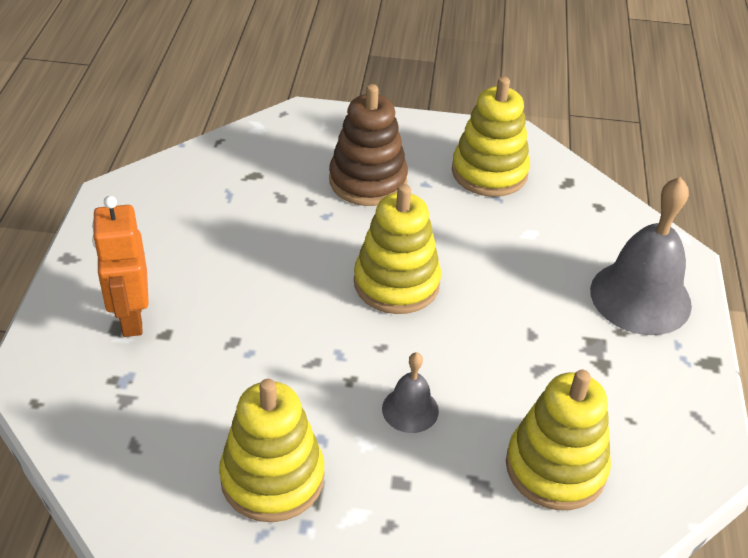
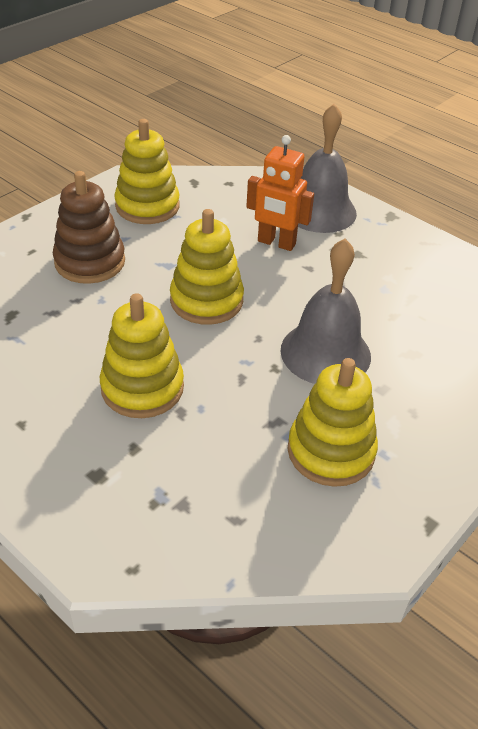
camera: 55 degrees left, 0 degrees up
orange robot [92,196,149,337] -> orange robot moved to [246,135,314,251]
grey bell [382,352,439,433] -> grey bell [281,238,371,384], size x1.98
yellow stacking toy [506,370,611,510] -> yellow stacking toy moved to [100,293,184,418]

